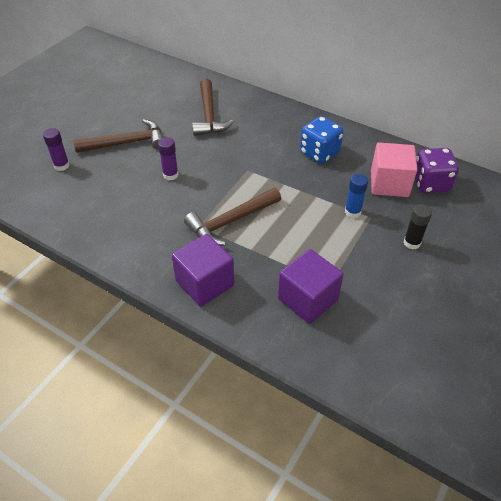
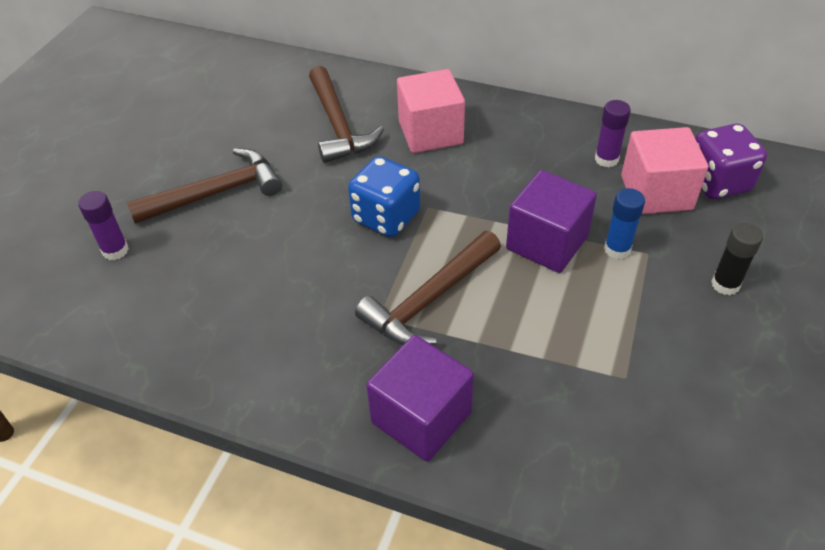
camera: 10 degrees left, 0 degrees up
purple glue stick [158,137,178,180] -> purple glue stick moved to [595,100,631,167]
purple cube [278,249,344,324] -> purple cube moved to [506,170,597,273]
blue dice [300,116,344,164] -> blue dice moved to [348,156,420,237]
none -> pink cube [397,69,465,153]

